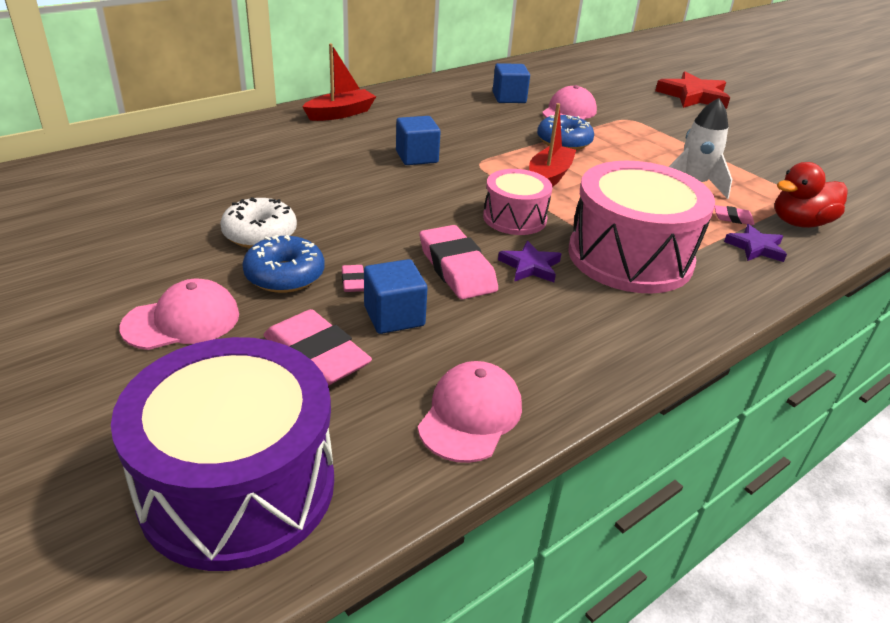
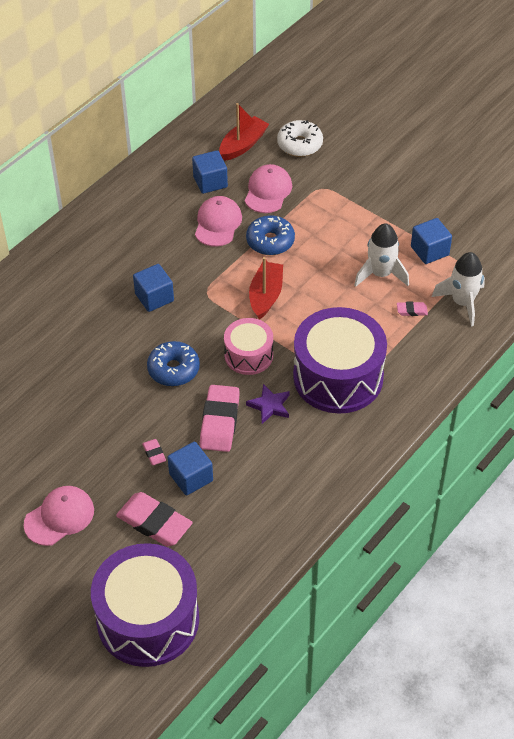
camera: 10 degrees left, 15 degrees up
white donut [220,197,297,248] -> white donut moved to [277,120,323,157]
blue donut [242,235,324,293] -> blue donut moved to [147,341,200,386]
red boat [302,43,377,121] -> red boat moved to [219,103,269,161]
pink cap [418,361,522,463] -> pink cap moved to [195,196,242,247]
pink eraser [420,225,498,300] -> pink eraser turned 45 degrees clockwise [200,385,240,452]
pink drum [568,161,715,293] -> purple drum [293,307,387,414]
red star [655,71,730,109] -> none
purple star [724,224,787,262] -> none
red duck [775,162,848,228] -> white rocket [432,252,485,326]
none -> blue cube [411,218,452,264]

